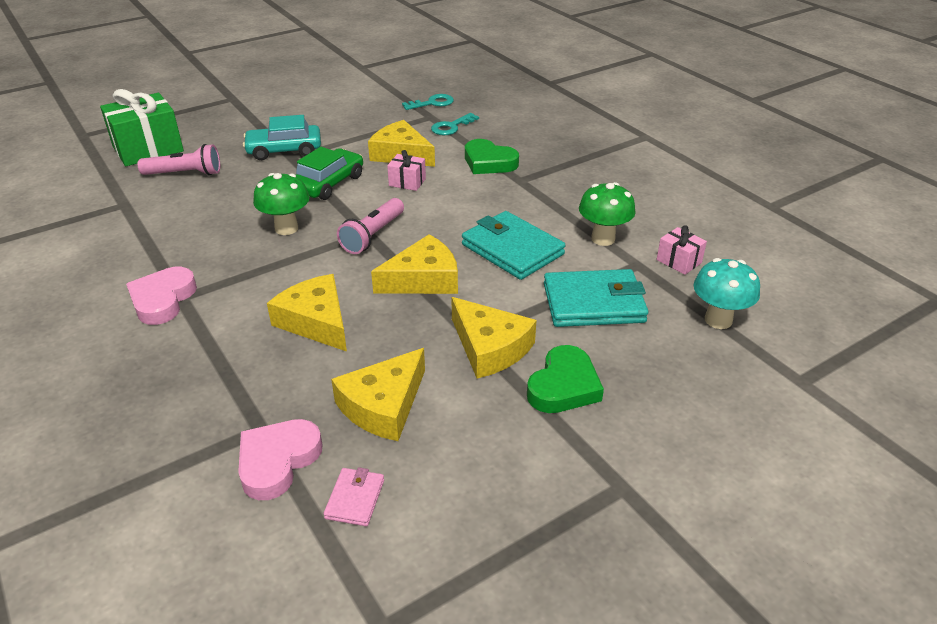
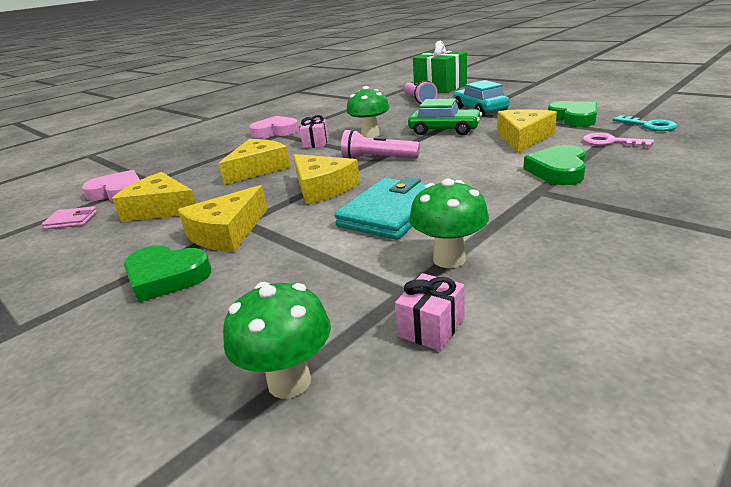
camera: 80 degrees right, 10 degrees down
pink gift [387,150,426,191] -> pink gift moved to [299,115,329,148]
turquoise key [431,113,479,135] -> pink key [583,133,654,147]
turquoise wallet [544,269,648,327] -> none
turquoise mushroom [694,258,760,329] -> green mushroom [223,282,331,399]
none -> green heart [548,101,597,127]

